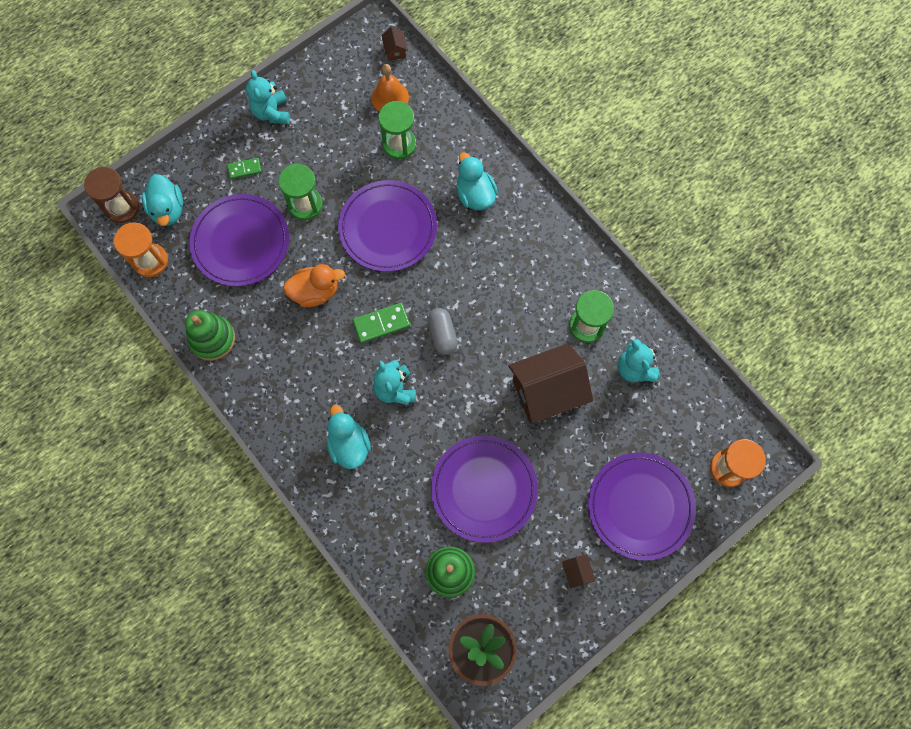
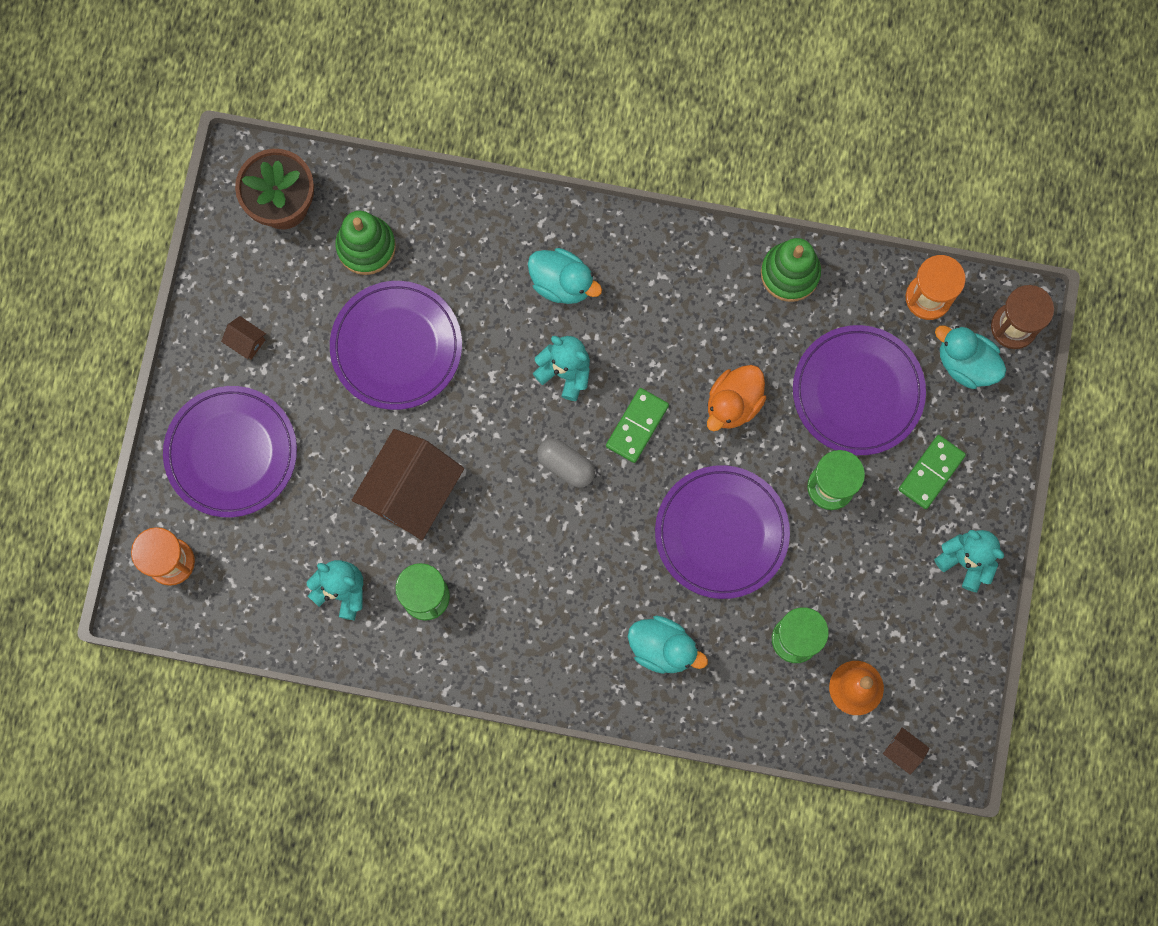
camera: 140 degrees right, 5 degrees up
green domino [227,158,262,179] -> green domino [899,435,966,509], size x1.58

